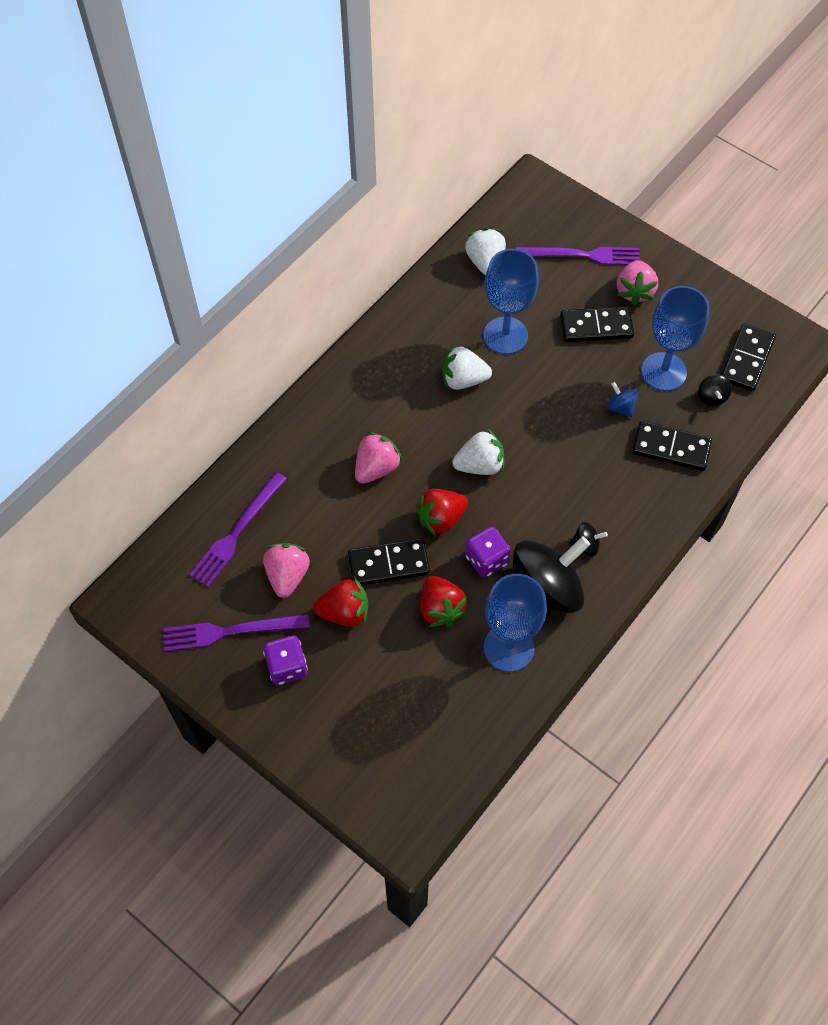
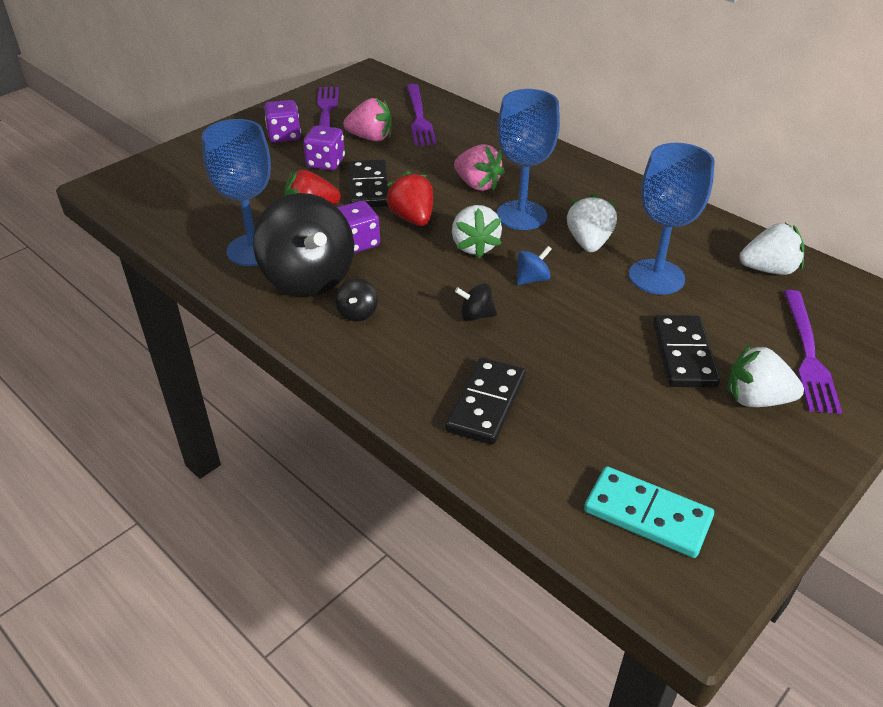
camera: 95 degrees right, 20 degrees down
purple fork [190,472,287,587] -> purple fork turned 135 degrees counterclockwise [407,84,436,146]
red strawberry [313,577,368,627] -> purple dice [303,126,345,170]
blue spinning top [607,382,638,418] -> blue spinning top moved to [517,246,552,285]
pink strawberry [617,260,658,305] -> white strawberry [727,344,804,407]
blue goblet [641,286,710,391] -> blue goblet moved to [497,89,560,230]
black spinning top [698,374,732,406] -> black spinning top moved to [455,283,497,321]
black domino [722,323,776,391] -> turquoise domino [584,466,714,558]

